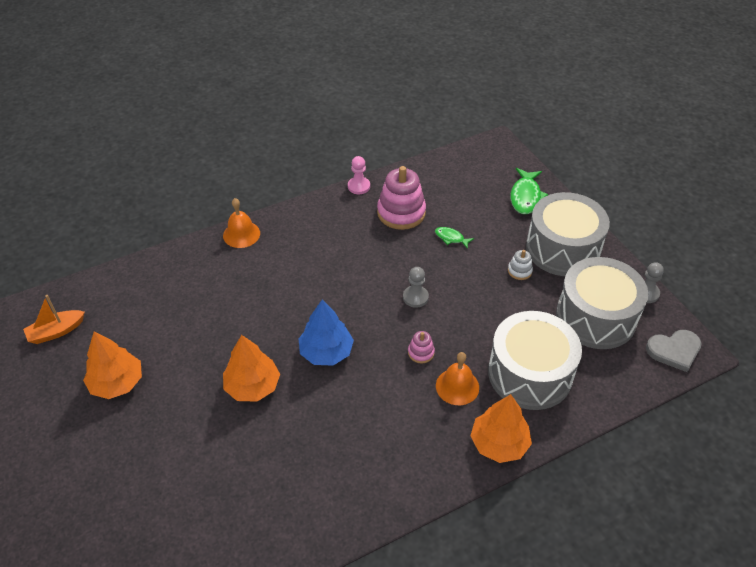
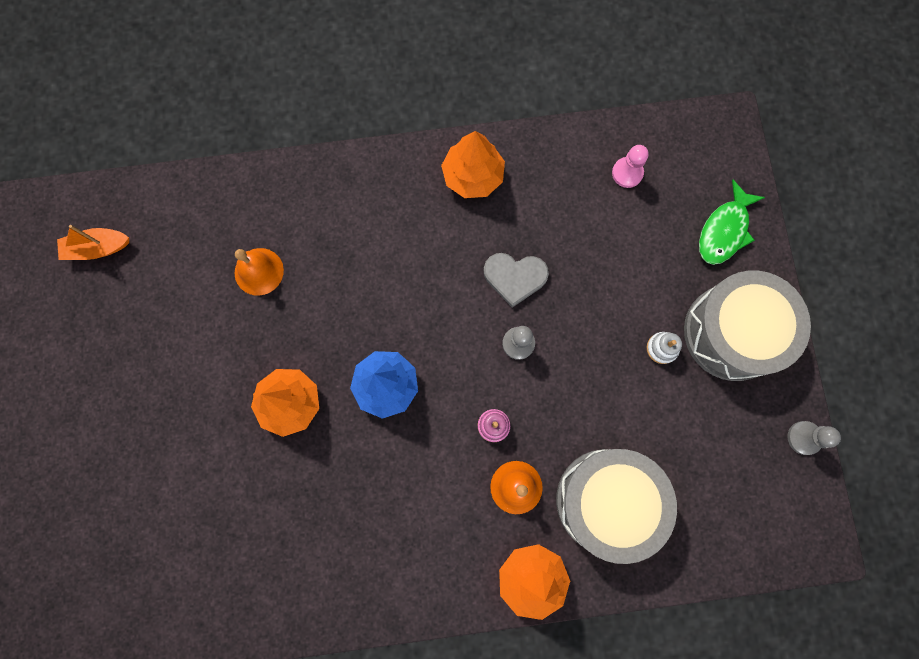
camera: 20 degrees right, 30 degrees up
orange tree [83,332,142,399] -> orange tree moved to [441,131,505,198]
orange bell [223,198,260,248] -> orange bell moved to [235,248,284,296]
pink pawn [348,156,370,194] -> pink pawn moved to [612,145,649,188]
pink stacking toy [377,166,426,230] -> none
green fish [435,227,474,249] -> none
grey drum [556,257,648,349] -> none
grey heart [646,330,701,372] -> grey heart moved to [484,253,549,308]

